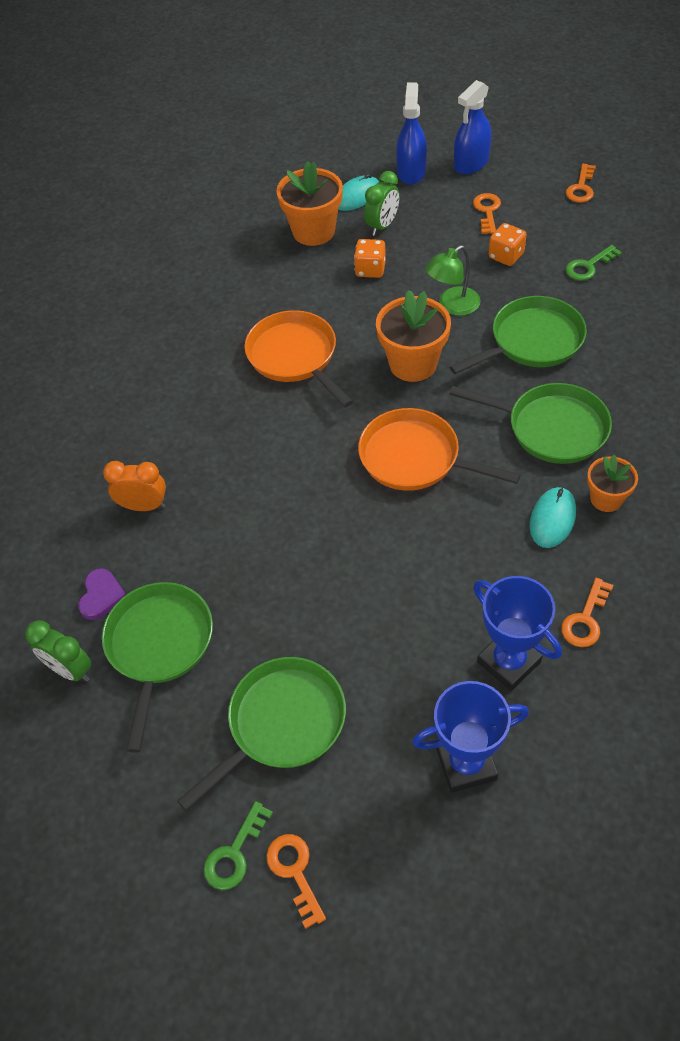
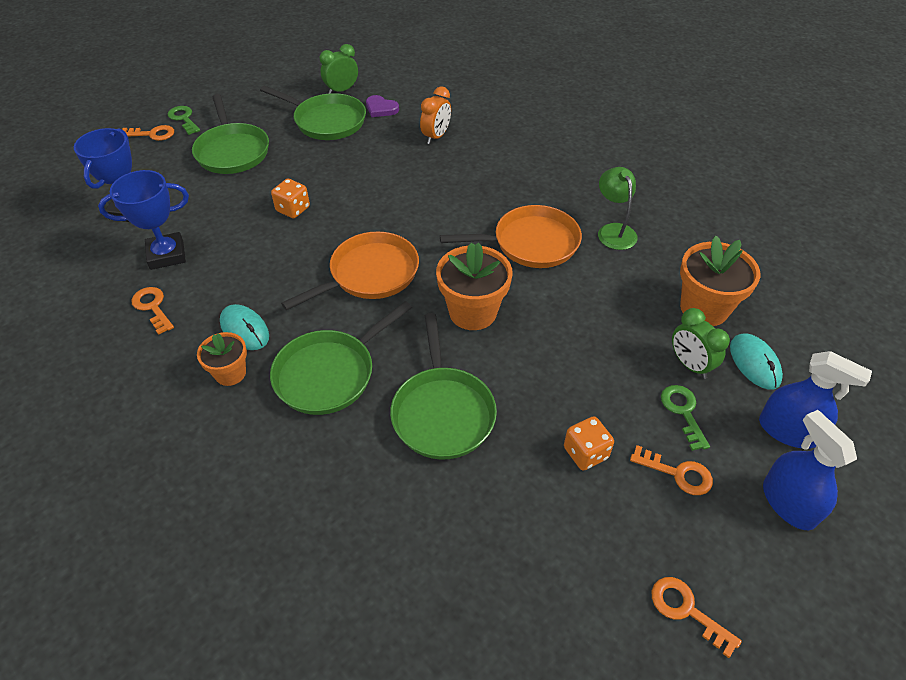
camera: 110 degrees right, 5 degrees down
orange dice [354,239,386,278] -> orange dice moved to [271,178,310,218]
green lamp [425,245,481,316] -> green lamp moved to [598,167,638,250]
green key [565,245,622,281] -> green key moved to [661,385,710,451]

